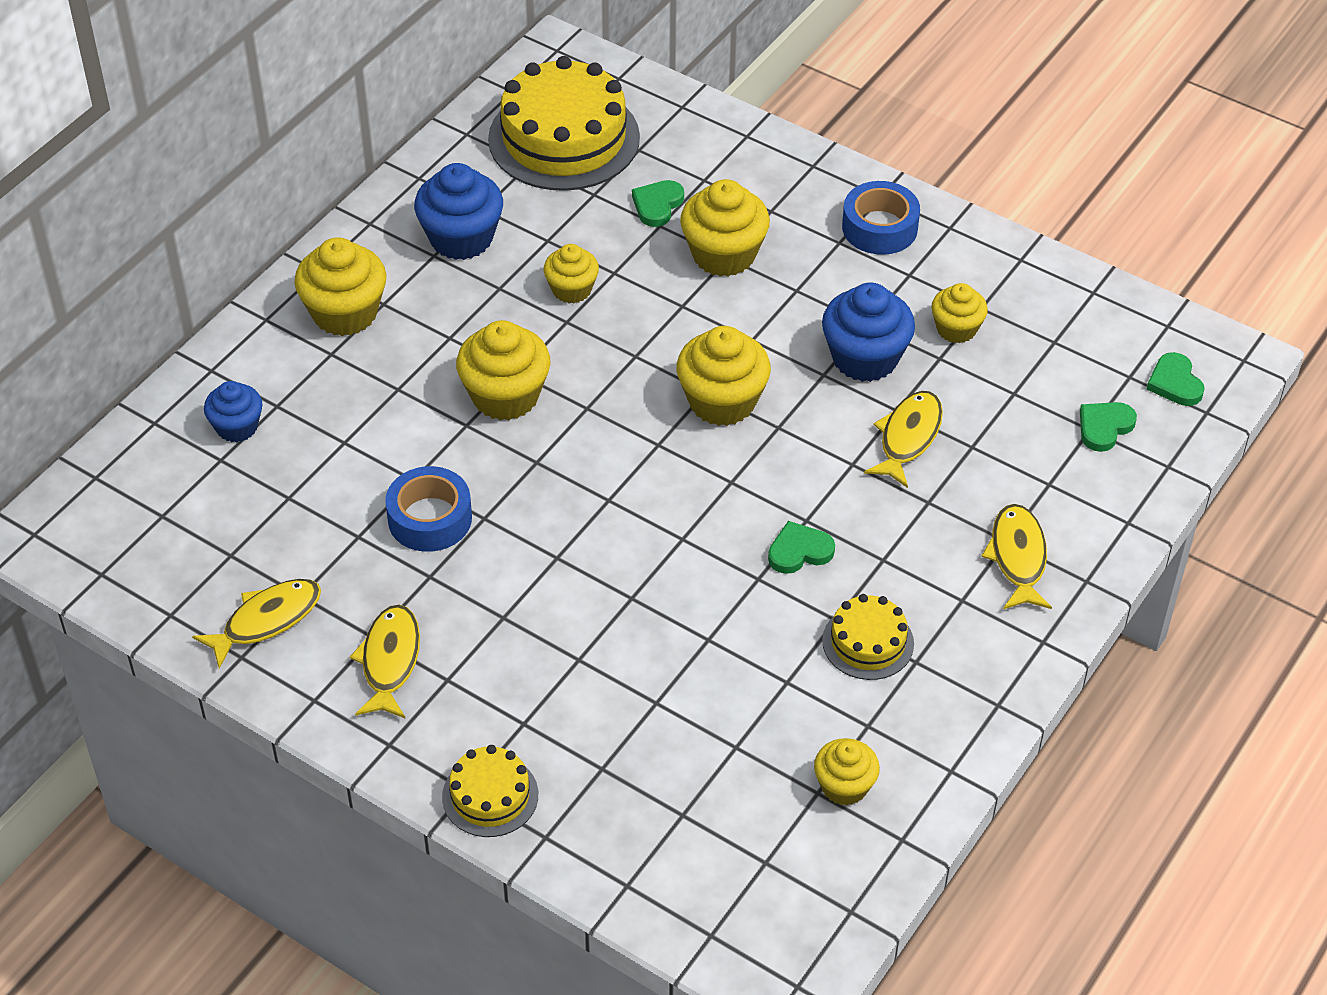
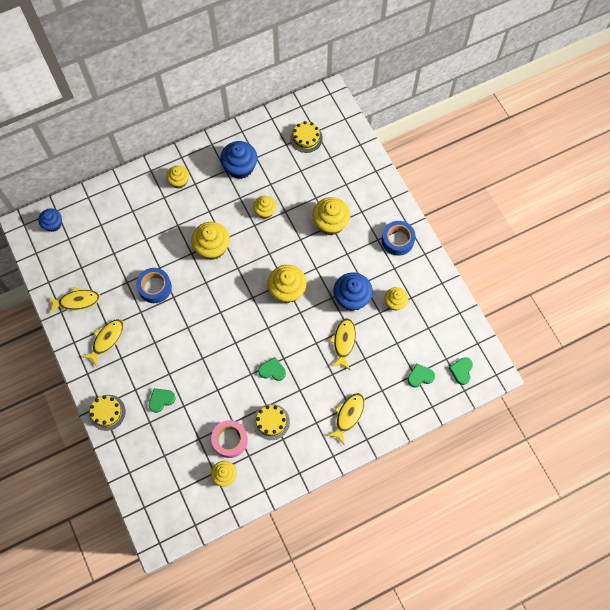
camera: 30 degrees right, 20 degrees up
blue cupcake [204,381,263,442] -> blue cupcake moved to [38,208,62,232]
yellow cupcake [294,237,386,336] -> yellow cupcake [166,165,189,188], size x0.61
yellow cake [488,56,640,191] -> yellow cake [290,121,323,153], size x0.51
green heart [632,180,684,227] -> green heart moved to [149,388,176,413]
yellow fish [864,391,943,488] -> yellow fish turned 45 degrees counterclockwise [329,318,356,369]
none -> pink tape [211,420,248,458]

